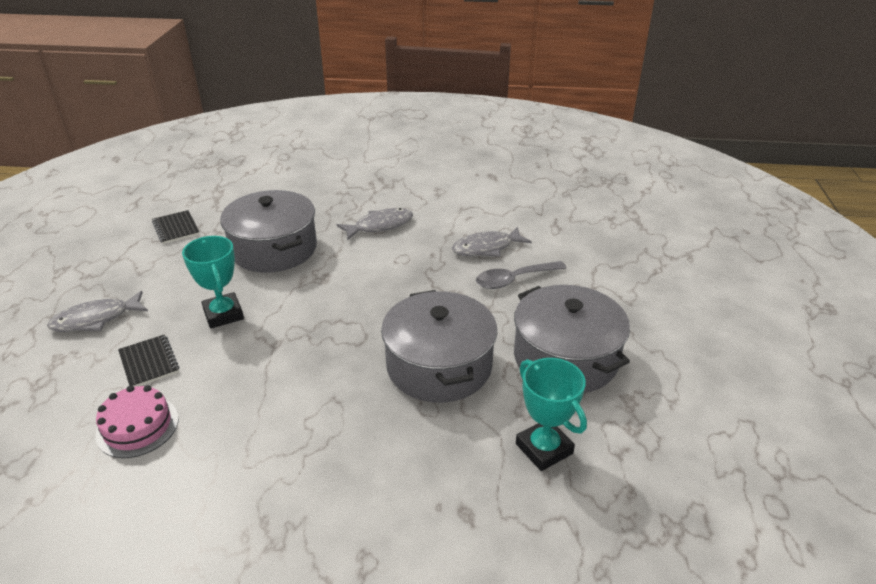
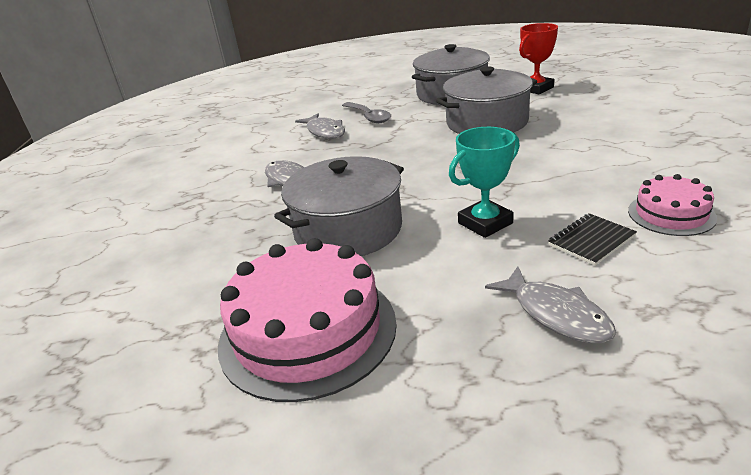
camera: 95 degrees left, 5 degrees down
black notebook [152,210,199,244] -> pink cake [218,238,397,402]
turquoise trophy [516,358,587,471] -> red trophy [519,23,558,94]

